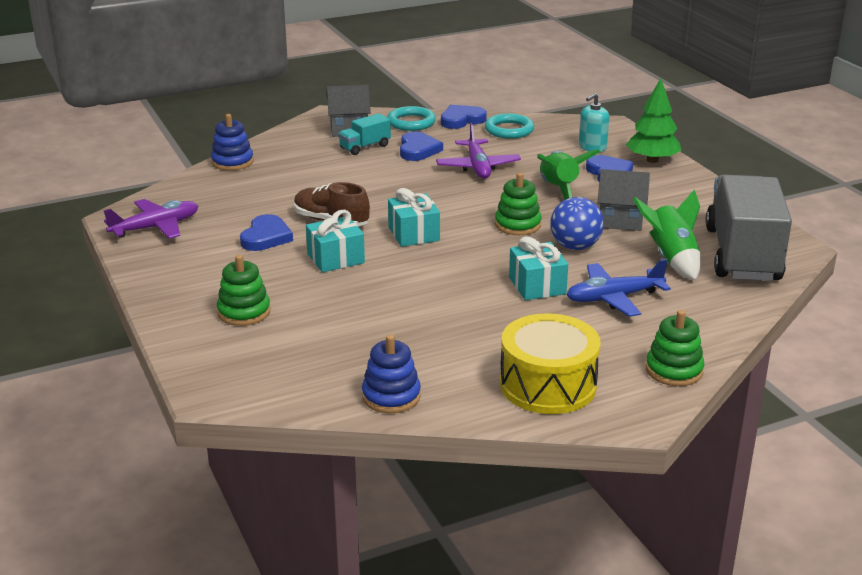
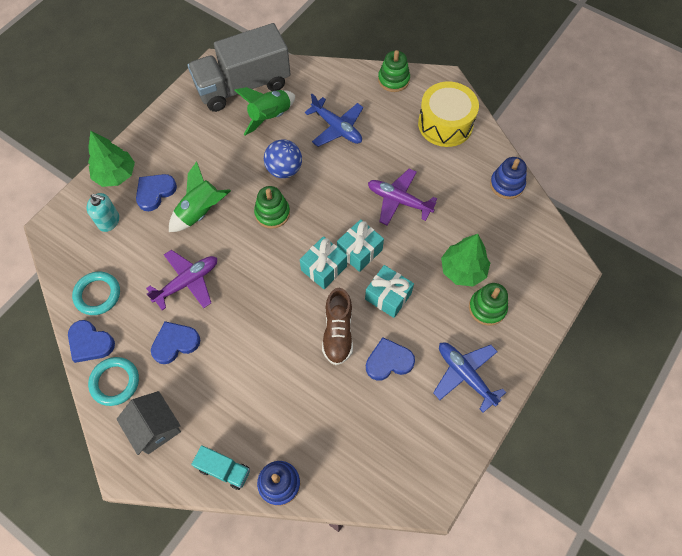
camera: 120 degrees left, 35 degrees up
purple plane [104,199,198,239] -> purple plane moved to [368,169,437,226]
turquoise truck [338,113,391,155] -> turquoise truck moved to [191,445,250,490]
turquoise gift [509,236,568,300] -> turquoise gift moved to [337,219,384,272]
grey house [597,169,650,231] -> none
none -> blue plane [433,342,507,413]
none -> green tree [441,234,490,287]

